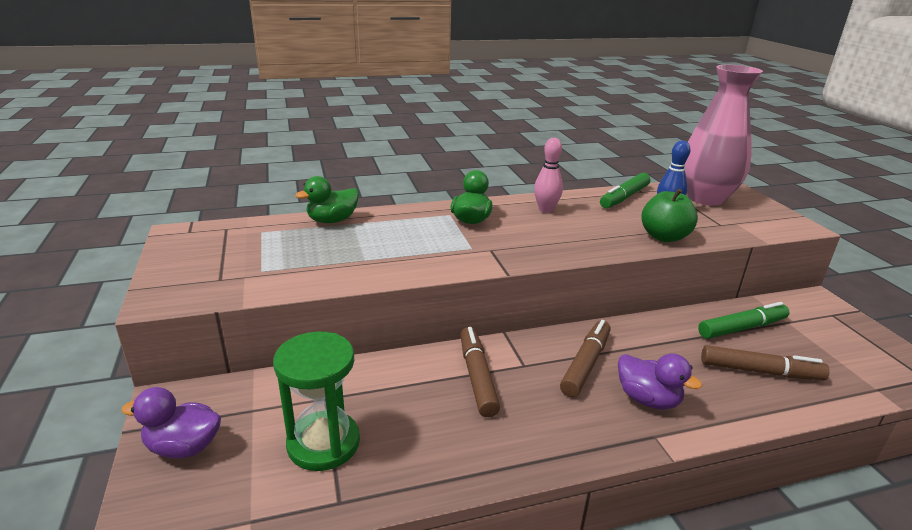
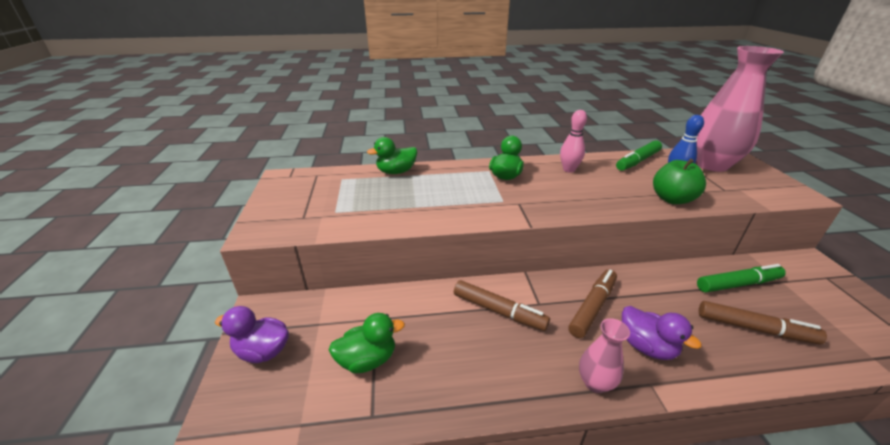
camera: 10 degrees right, 5 degrees up
green hourglass [273,332,360,471] -> green duck [329,313,405,373]
brown marker [460,327,500,417] -> brown marker turned 120 degrees clockwise [454,280,550,331]
none -> pink vase [579,318,630,393]

